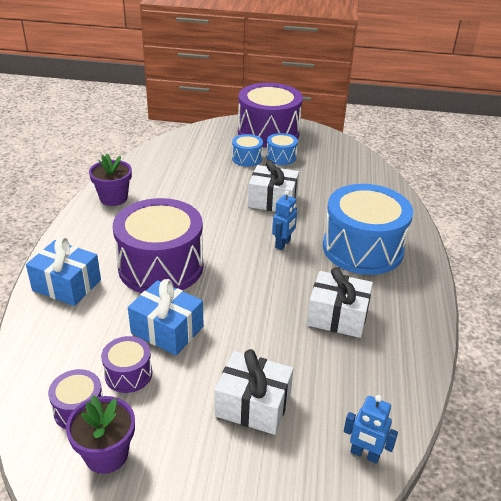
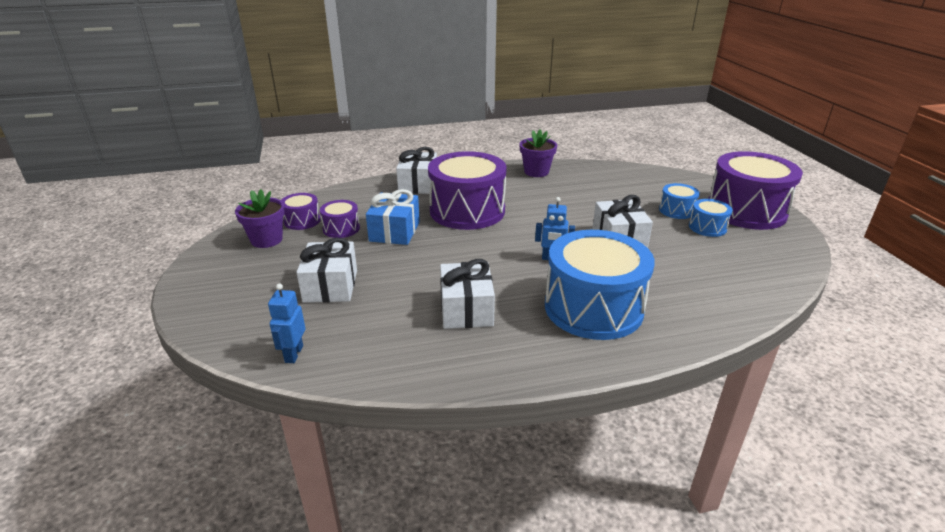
camera: 70 degrees right, 5 degrees down
blue gift [26,237,101,306] -> white gift [396,147,437,194]

